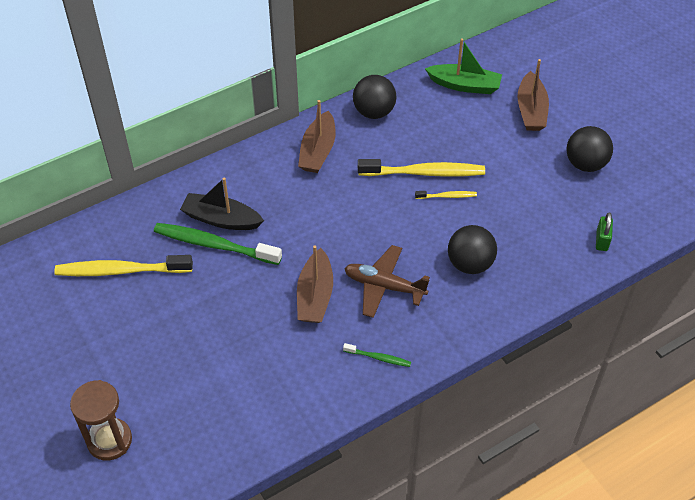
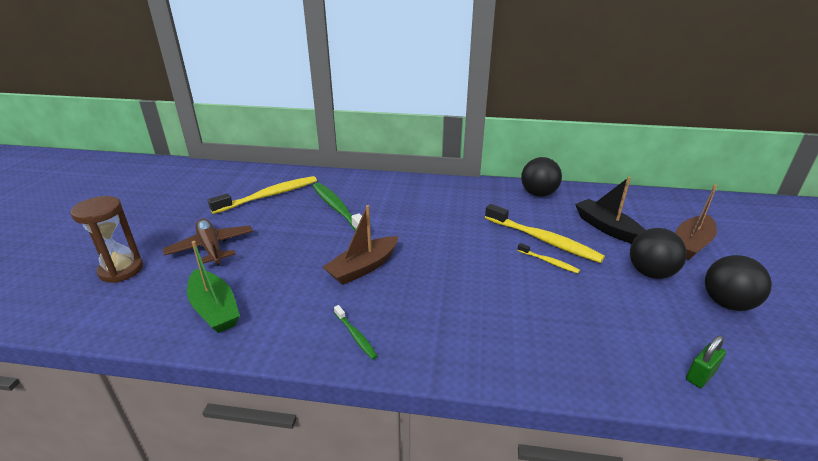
camera: 40 degrees right, 20 degrees down
yellow toothbrush [54,255,193,276] -> yellow toothbrush turned 105 degrees clockwise [208,176,317,214]
black boat [180,178,264,230] -> black boat moved to [575,177,645,244]
brown boat [298,100,336,173] -> none
brown plane [344,245,430,318] -> brown plane moved to [163,219,253,266]
green boat [425,38,502,94] -> green boat moved to [187,241,240,333]
black ball [448,225,497,274] -> black ball moved to [630,228,687,279]

